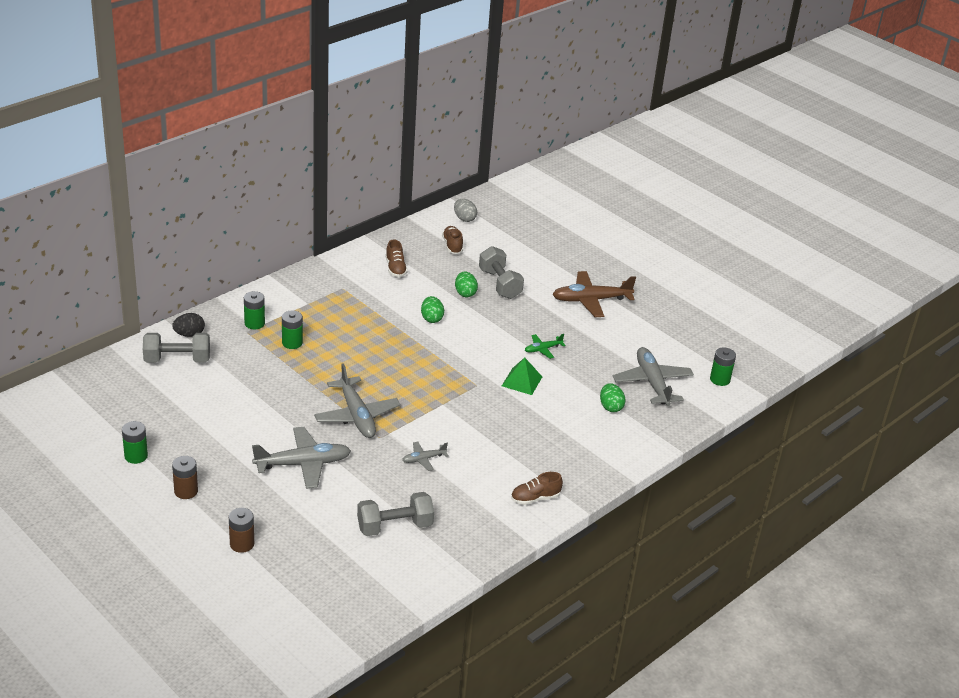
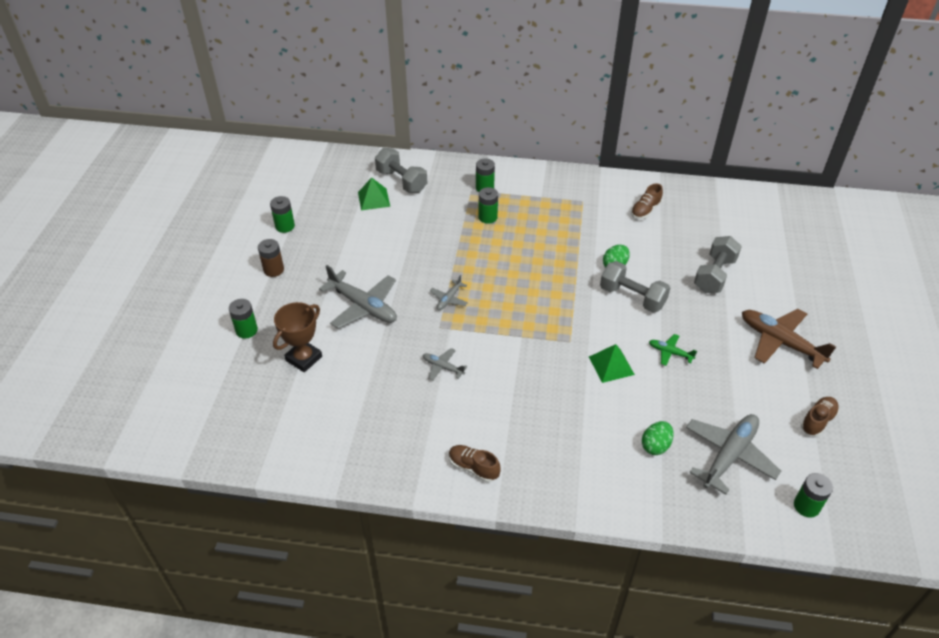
camera: 55 degrees right, 10 degrees up
black egg [172,313,205,337] -> none
brown battery [229,508,254,553] -> green battery [229,299,258,339]
grey plane [314,363,400,438] -> grey plane [430,275,468,310], size x0.50
grey dumbbell [357,492,434,536] -> grey dumbbell moved to [600,261,670,313]
brown shoe [442,226,463,254] -> brown shoe moved to [801,397,839,437]
grey egg [454,199,477,222] -> none
green egg [455,272,478,297] -> none
none -> brown trophy [273,302,322,372]
none -> green pyramid [358,178,390,210]

